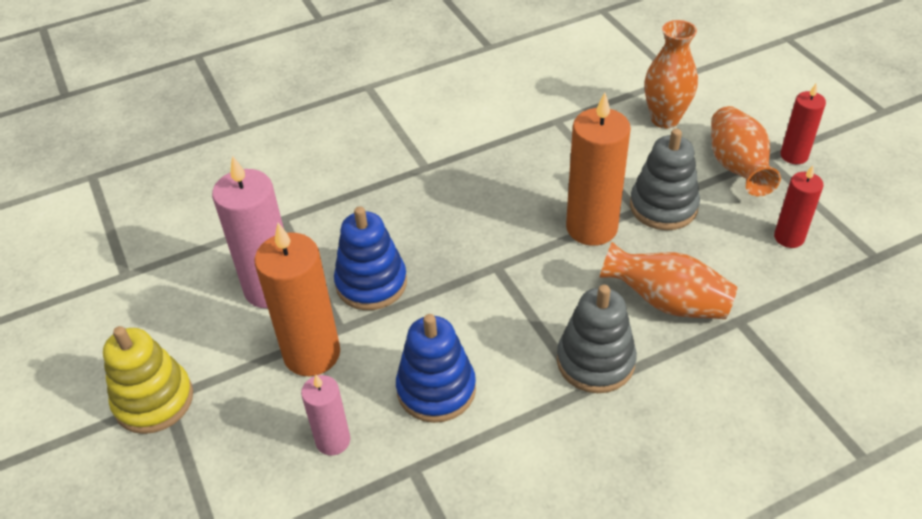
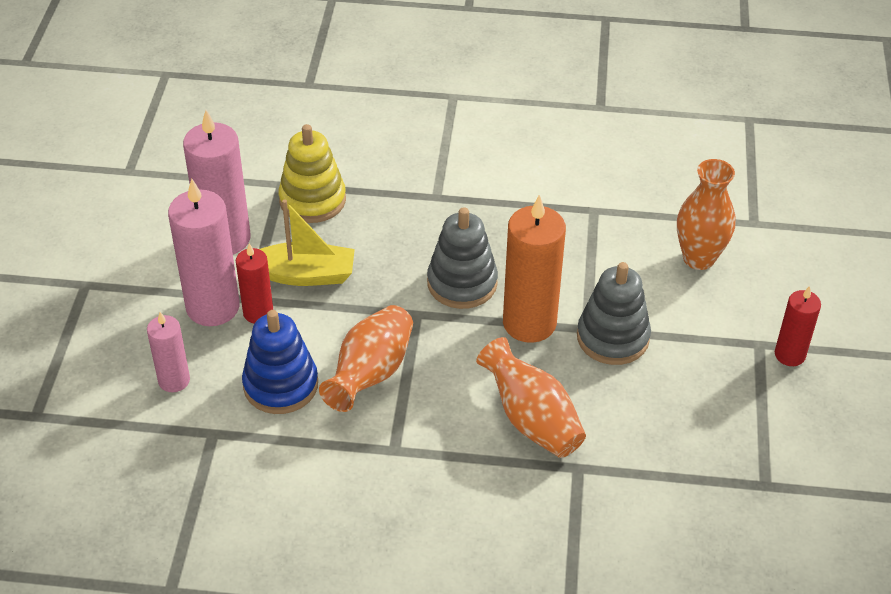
camera: 30 degrees right, 0 degrees up
yellow stacking toy [103,326,193,434] -> yellow stacking toy moved to [278,124,346,223]
orange candle [255,223,340,376] -> pink candle [168,179,240,326]
blue stacking toy [334,206,407,310] -> yellow boat [260,199,355,286]
grey stacking toy [557,285,637,393] -> grey stacking toy moved to [427,207,498,309]
orange vase [711,106,781,197] -> orange vase moved to [319,305,413,412]
red candle [774,165,823,248] -> red candle moved to [236,243,273,324]

